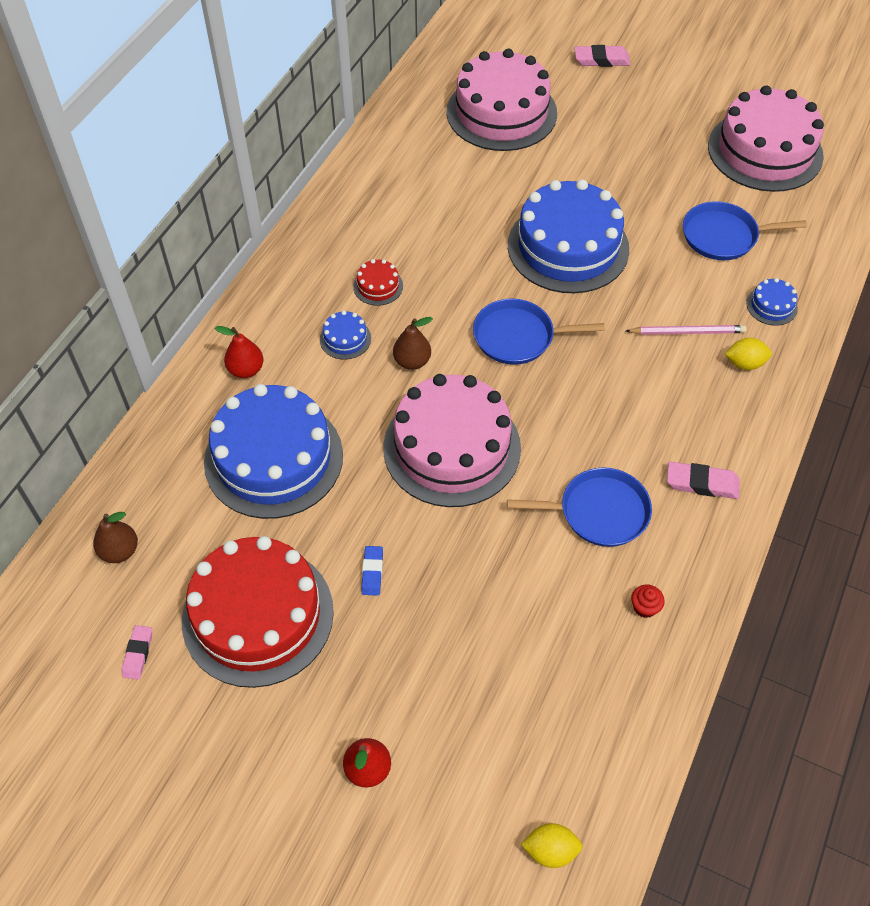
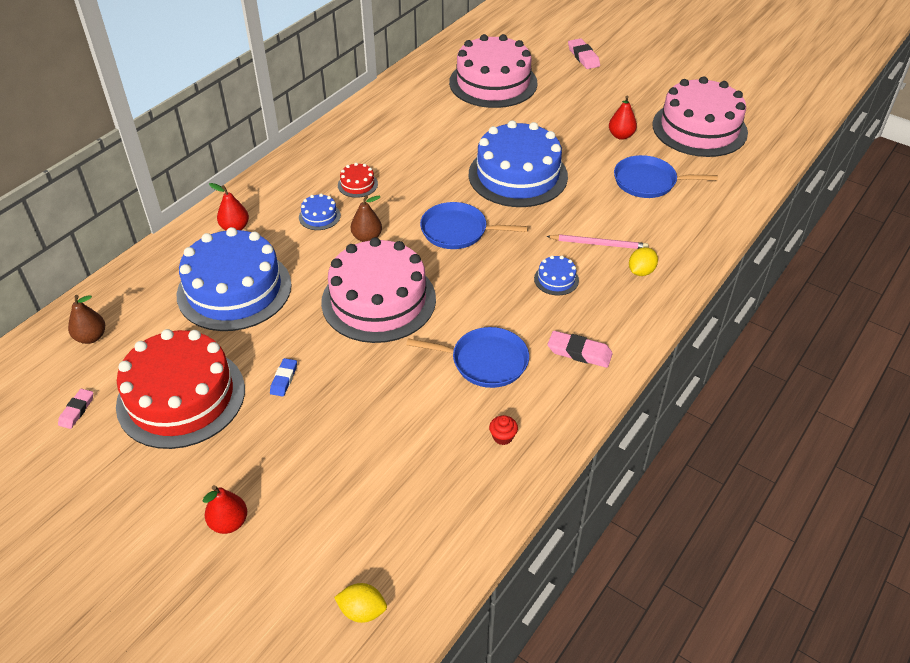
camera: 10 degrees right, 10 degrees down
pink eraser [574,45,630,67] -> pink eraser turned 60 degrees clockwise [568,38,600,69]
yellow lemon [725,338,772,370] -> yellow lemon turned 60 degrees counterclockwise [629,247,658,276]
blue cake [746,278,798,326] -> blue cake moved to [534,255,579,296]
none -> red pear [609,96,637,140]

